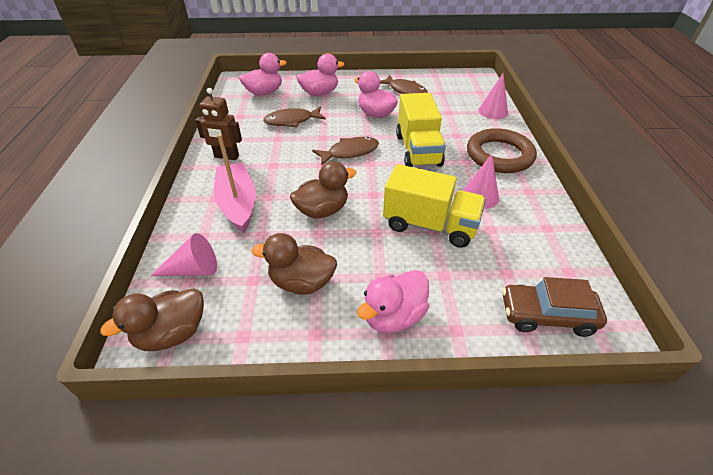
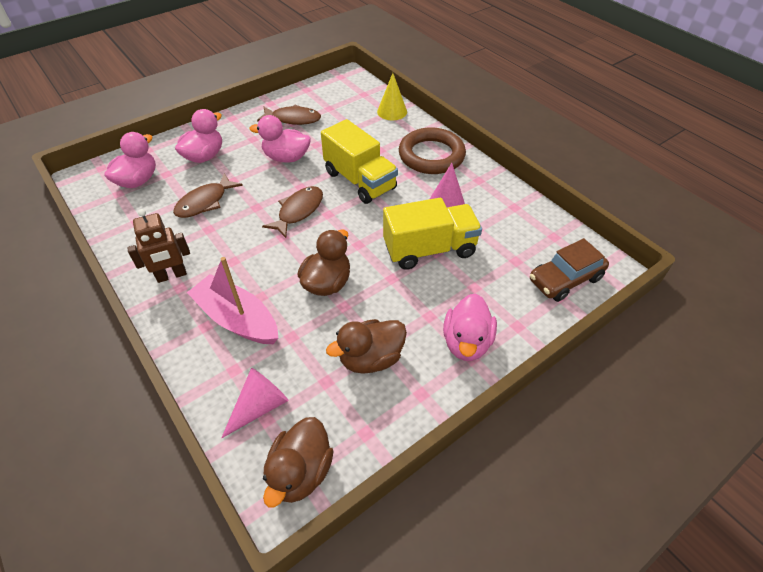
camera: 35 degrees left, 5 degrees up
pink cone [479,73,508,119] -> yellow cone [377,73,407,120]

